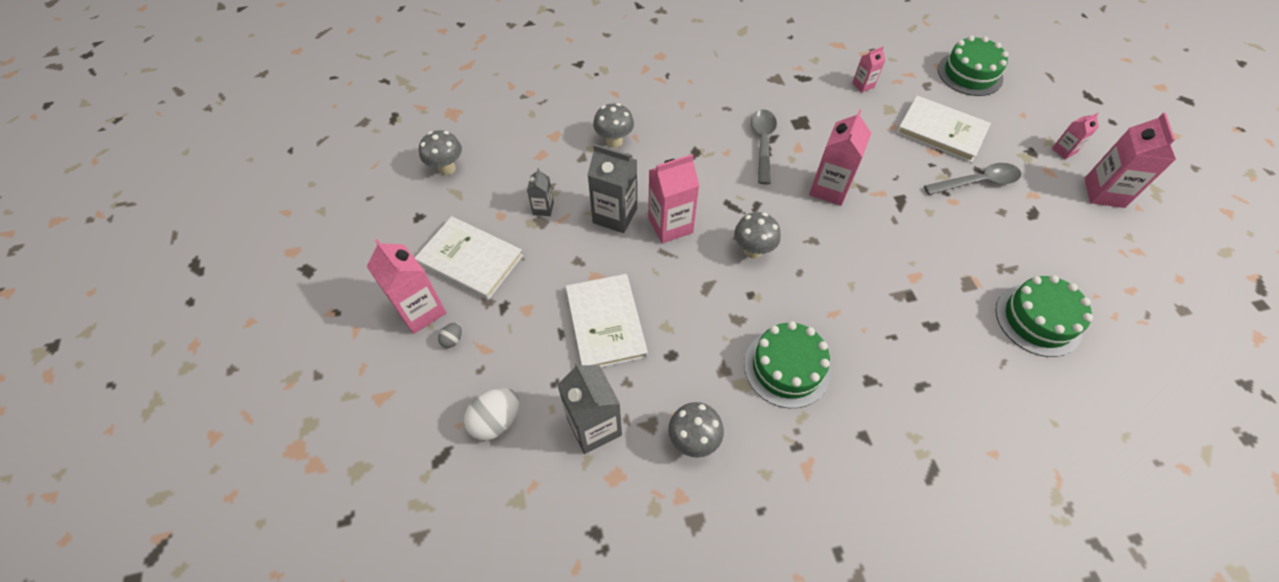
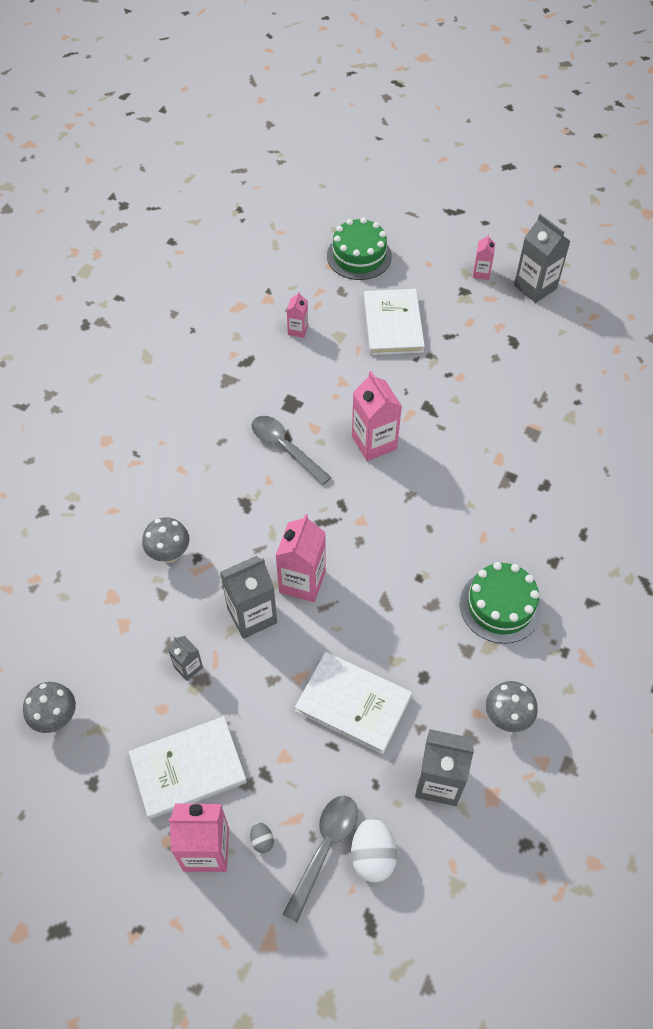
camera: 50 degrees left, 0 degrees up
grey mushroom [734,212,781,258] -> none
white book [896,96,991,163] -> white book turned 75 degrees counterclockwise [364,289,425,355]
grey spoon [924,163,1021,195] -> grey spoon moved to [282,796,358,922]
green cake [996,275,1093,357] -> none
pink carton [1084,113,1176,208] -> grey carton [514,214,570,303]

